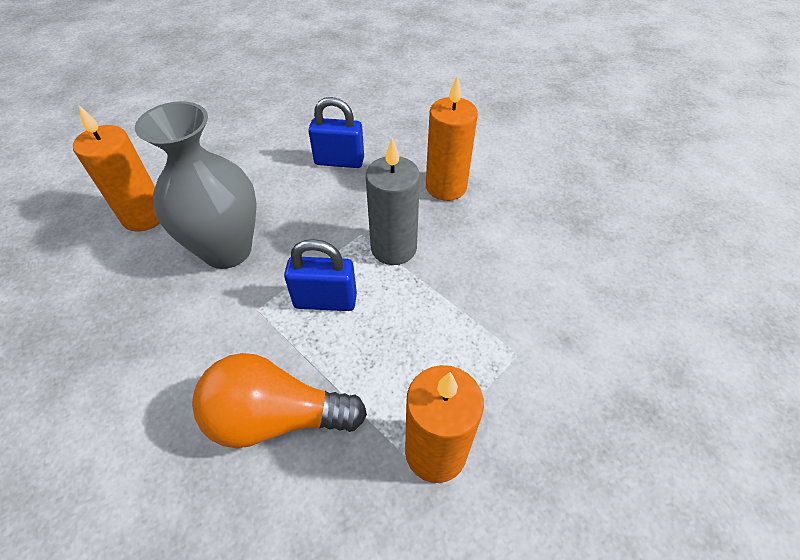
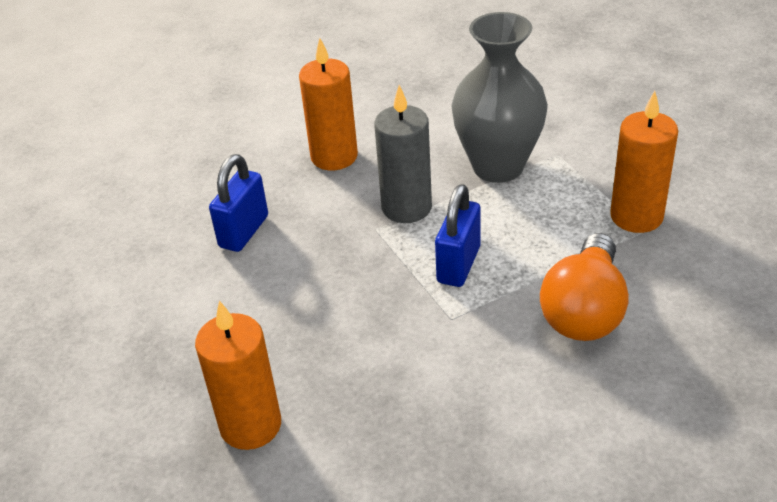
camera: 70 degrees left, 10 degrees down
grey vase [135,101,257,269] -> grey vase moved to [451,12,548,183]

